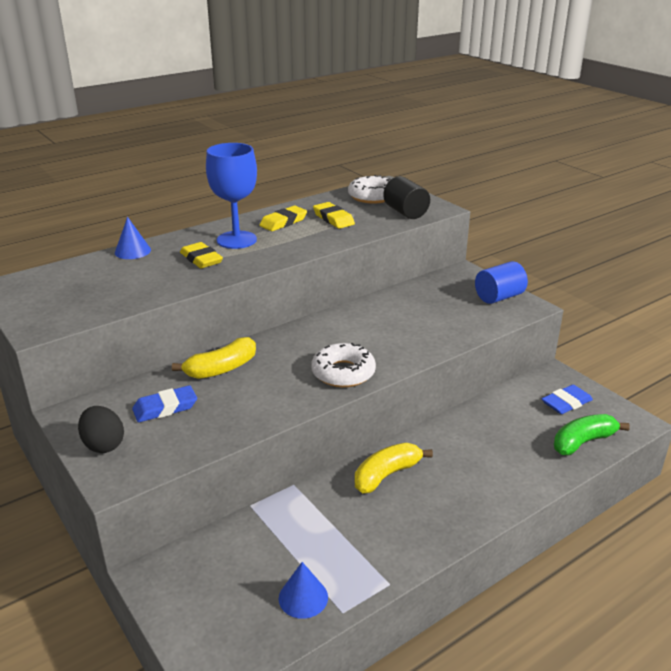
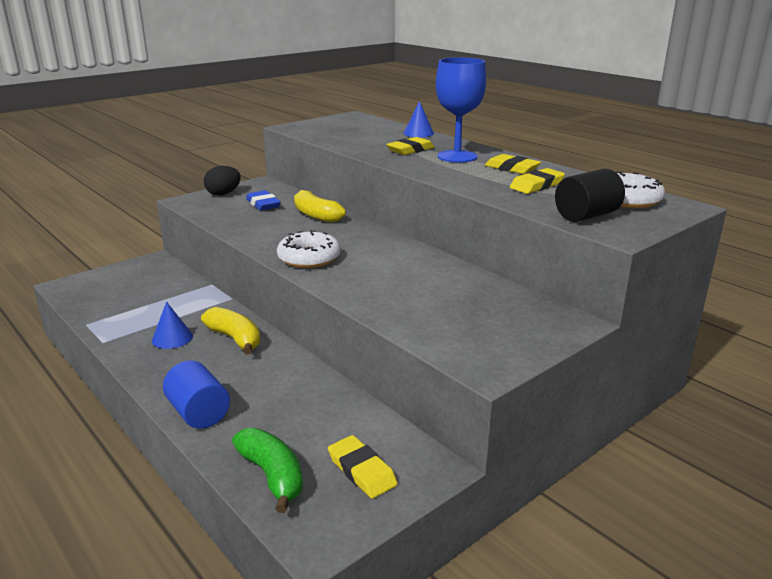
camera: 85 degrees right, 5 degrees down
blue cone [279,562,328,619] -> blue cone moved to [152,302,193,349]
blue cylinder [475,261,528,304] -> blue cylinder moved to [163,361,230,429]
blue eraser [542,385,593,414] -> yellow eraser [328,435,398,499]

